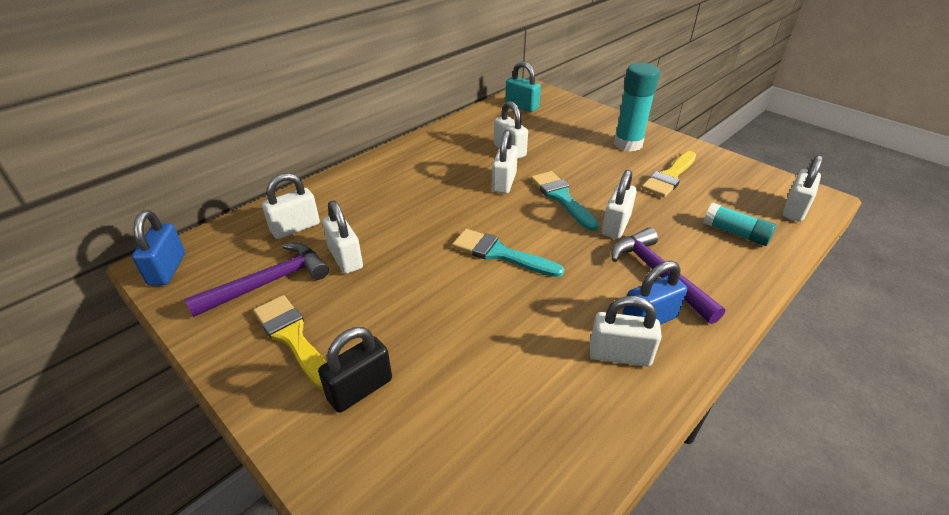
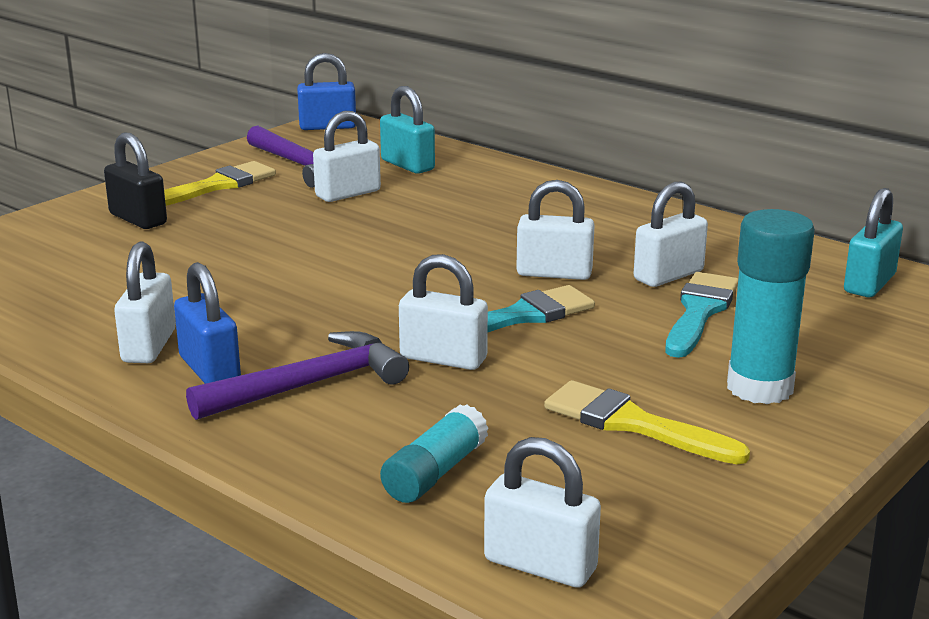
camera: 85 degrees right, 15 degrees down
white padlock [262,173,320,239] -> turquoise padlock [380,86,435,174]
turquoise brush [452,229,564,277] -> turquoise brush moved to [666,272,738,358]

